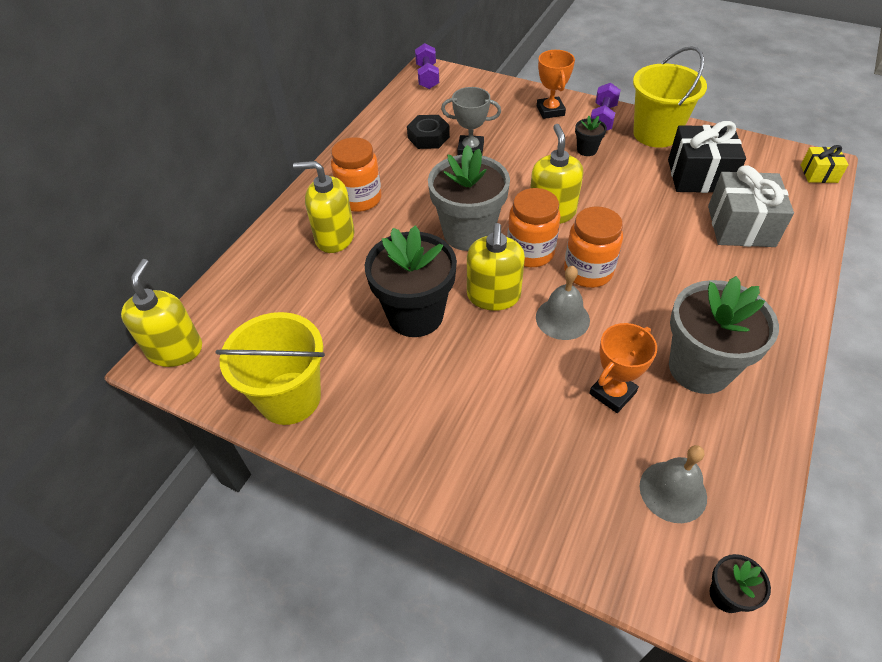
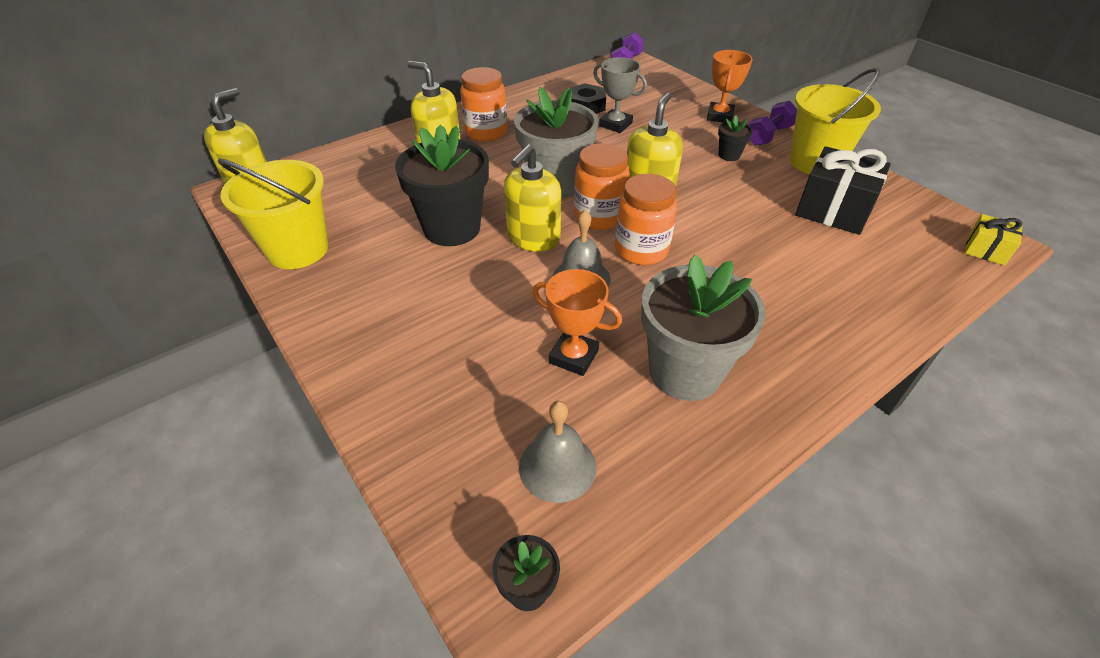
camera: 25 degrees right, 5 degrees down
orange trophy [589,323,657,413] -> orange trophy turned 45 degrees clockwise [532,269,622,376]
grey gift [708,166,794,247] -> none

